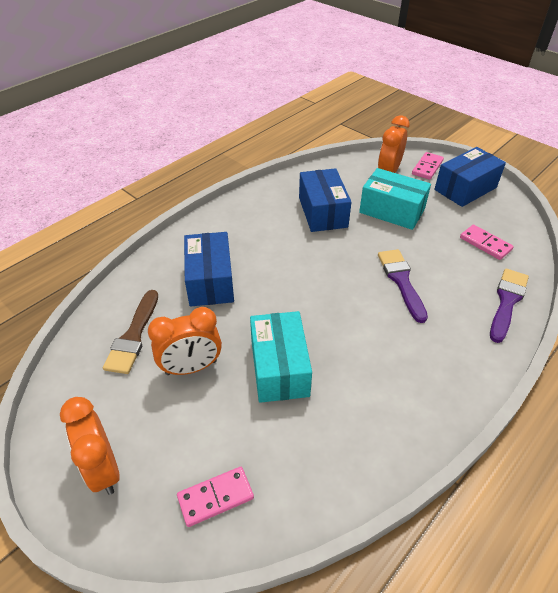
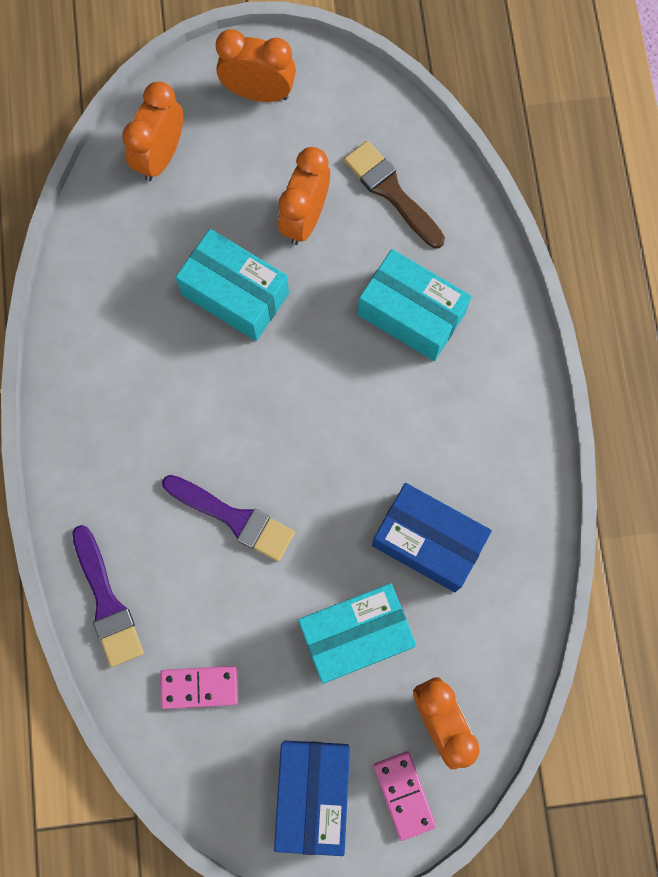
camera: 130 degrees right, 30 degrees up
pink domino [177,467,254,527] -> orange clock [122,81,183,181]
blue box [184,232,234,307] -> turquoise box [358,249,471,361]

